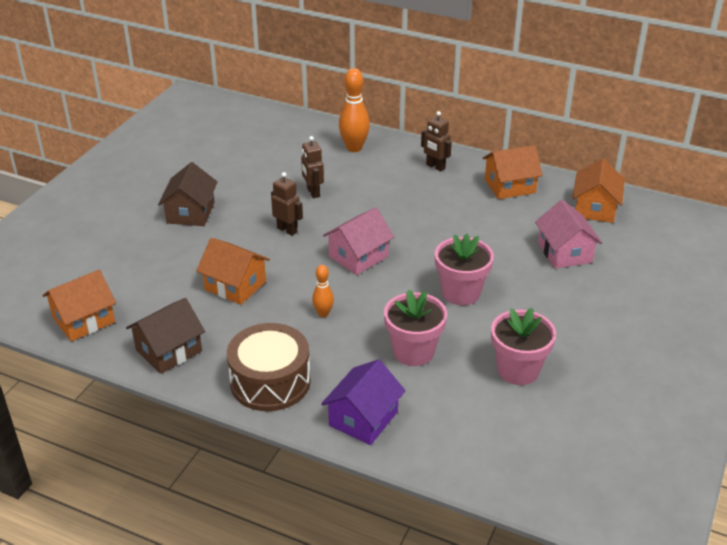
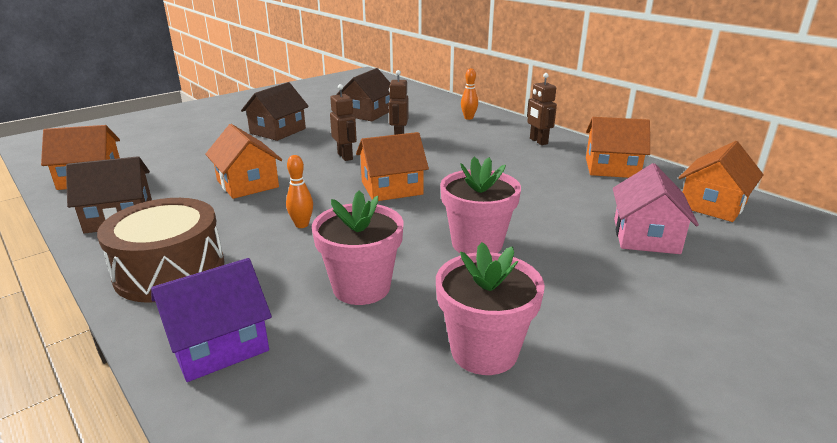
camera: 25 degrees right, 10 degrees down
pink house [323,207,394,275] -> orange house [356,132,429,201]
orange bowling pin [339,68,370,152] -> orange bowling pin [461,68,478,120], size x0.56
none -> brown house [336,68,390,121]

